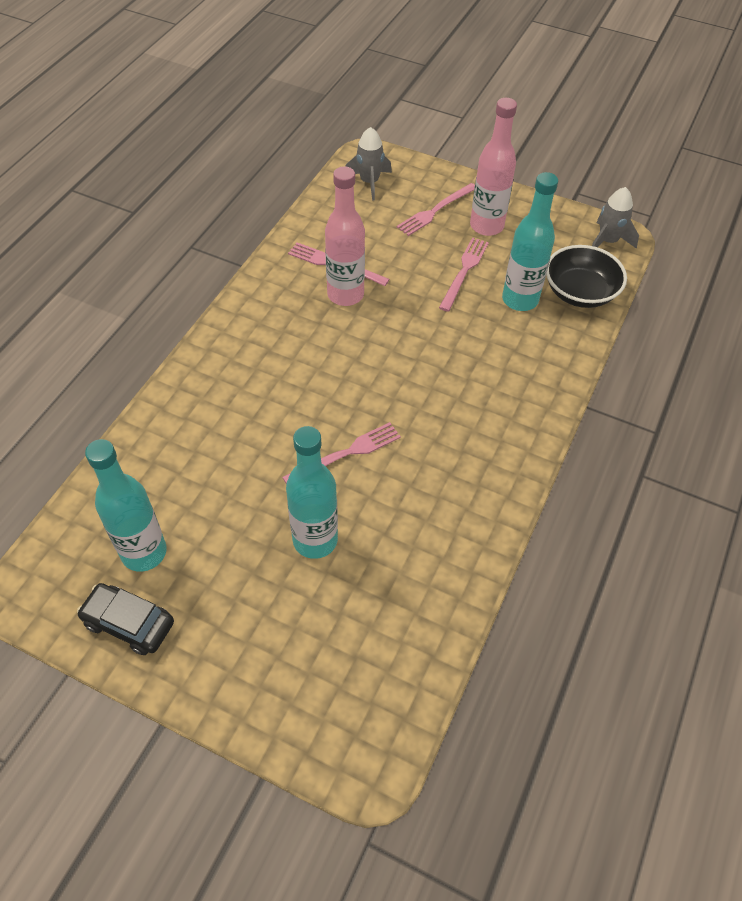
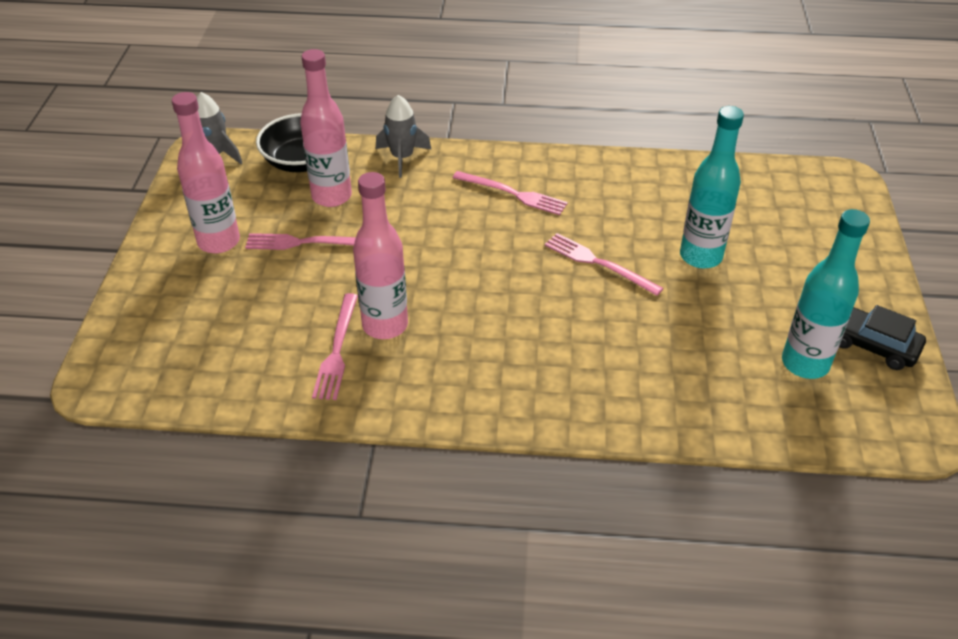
camera: 110 degrees left, 10 degrees down
black car [77,583,174,655] -> black car turned 120 degrees clockwise [839,305,926,370]
grey rocket [346,127,392,201] -> grey rocket moved to [376,95,432,178]
pink fork [397,183,475,236] -> pink fork moved to [453,171,568,215]
turquoise bottle [502,172,558,311] -> pink bottle [300,49,352,207]

